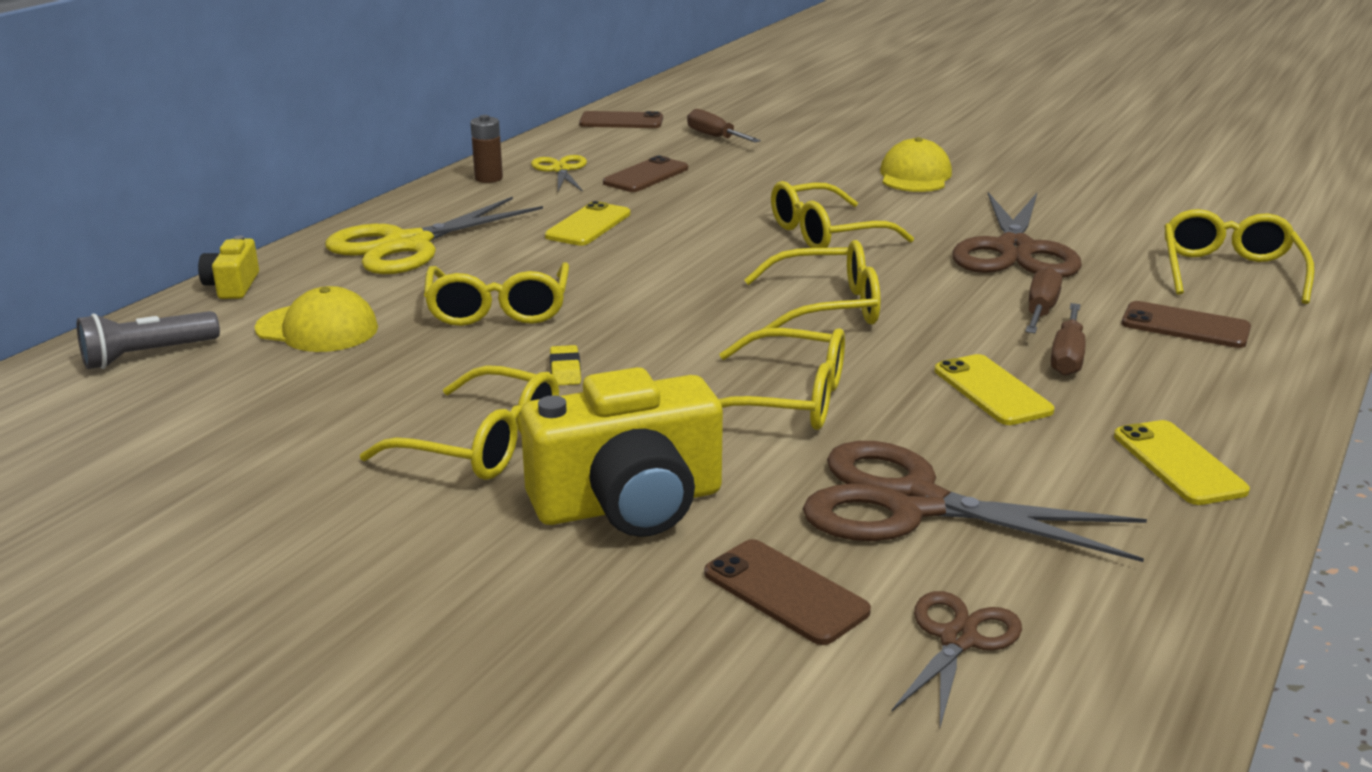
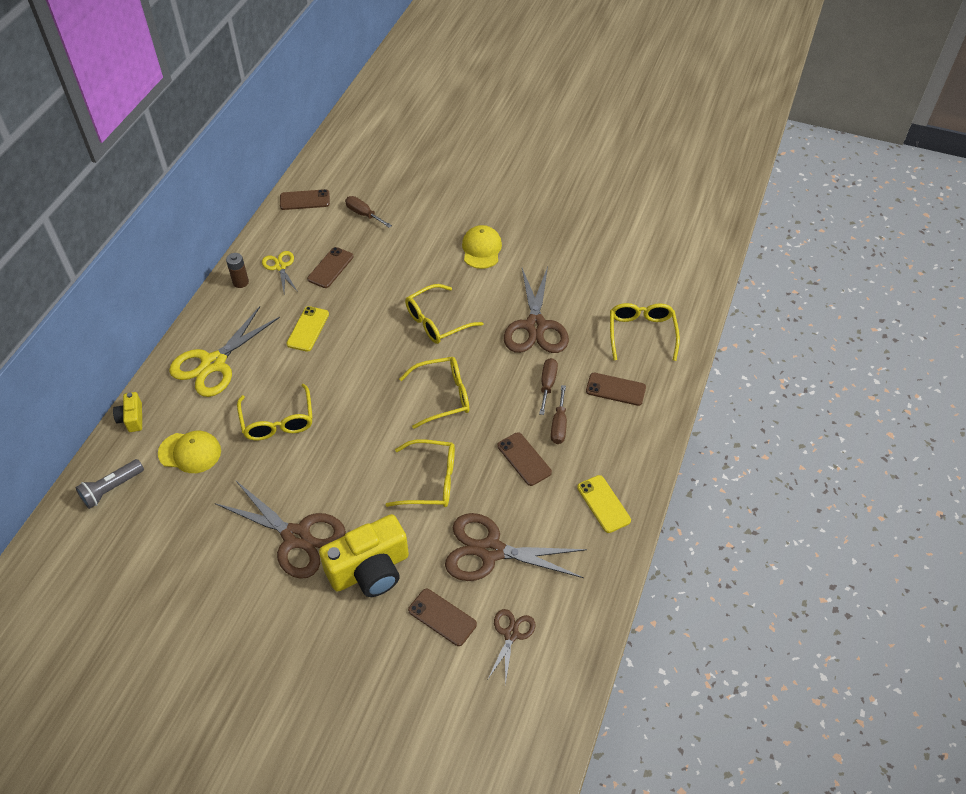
camera: 10 degrees left, 25 degrees up
yellow glasses [360,365,559,480] -> brown scissors [215,481,346,579]
yellow eraser [550,345,581,386] -> none
yellow phone [934,354,1055,425] -> brown phone [497,432,552,486]

